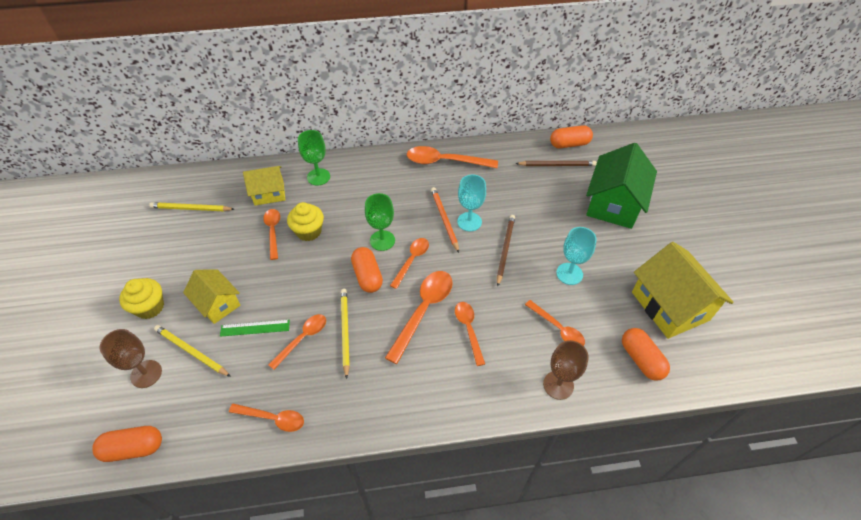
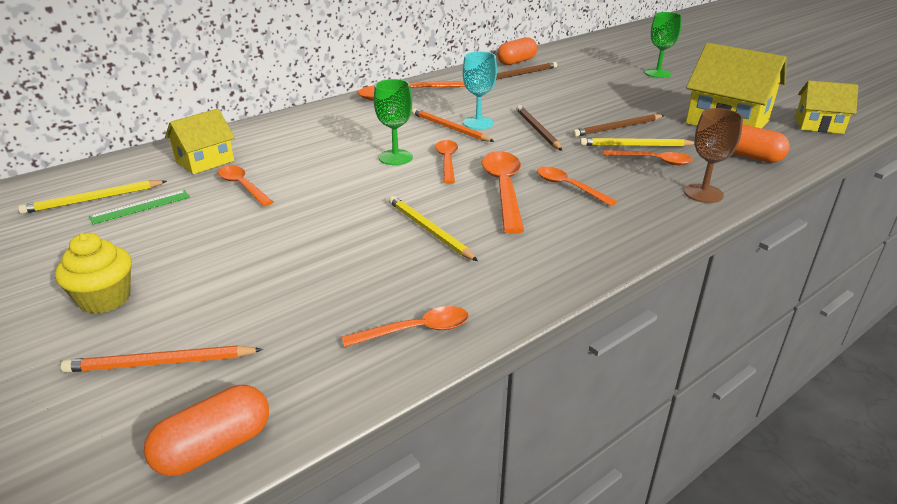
camera: 30 degrees left, 20 degrees down
brown goblet [100,329,162,388] -> orange pencil [61,345,263,372]
yellow pencil [154,325,231,377] -> yellow pencil moved to [580,138,695,147]
yellow house [183,270,240,324] -> yellow house moved to [795,80,858,134]
green ruler [220,320,290,337] -> green ruler moved to [89,190,190,225]
orange spoon [268,314,326,370] -> none
yellow cupcake [287,202,324,241] -> none
green goblet [298,130,330,186] -> green goblet moved to [645,12,682,78]
orange capsule [351,247,383,293] -> none
turquoise goblet [556,227,597,285] -> brown pencil [572,114,664,137]
green house [586,143,657,229] -> none

